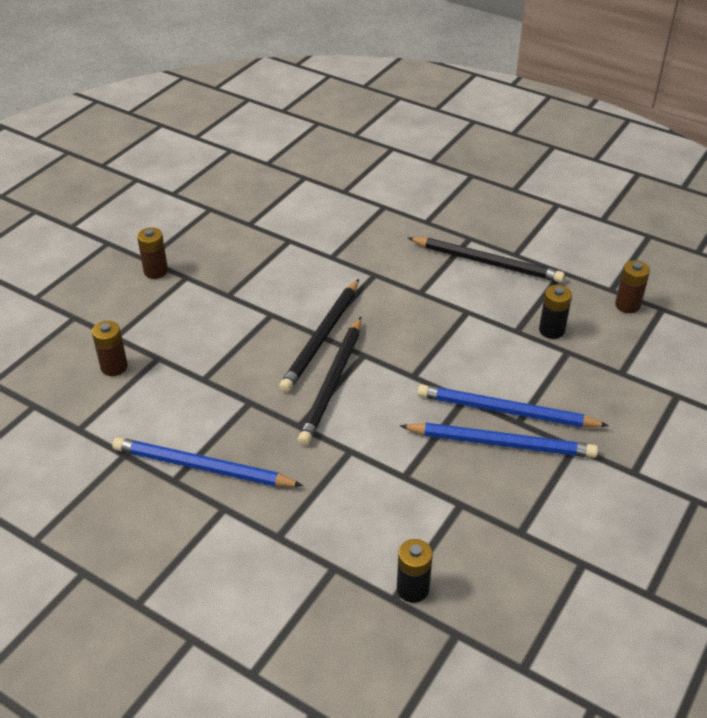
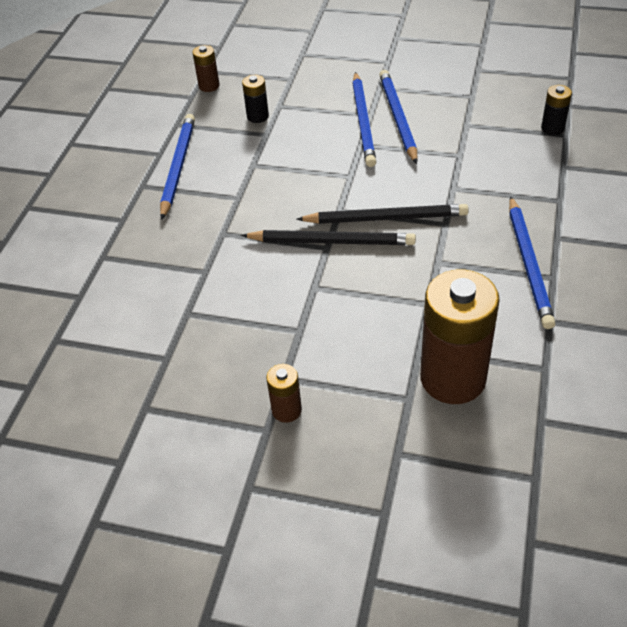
camera: 105 degrees left, 5 degrees up
brown battery [92,321,128,376] -> brown battery [420,270,500,404], size x2.20
black pencil [408,237,565,283] -> blue pencil [160,114,195,220]

